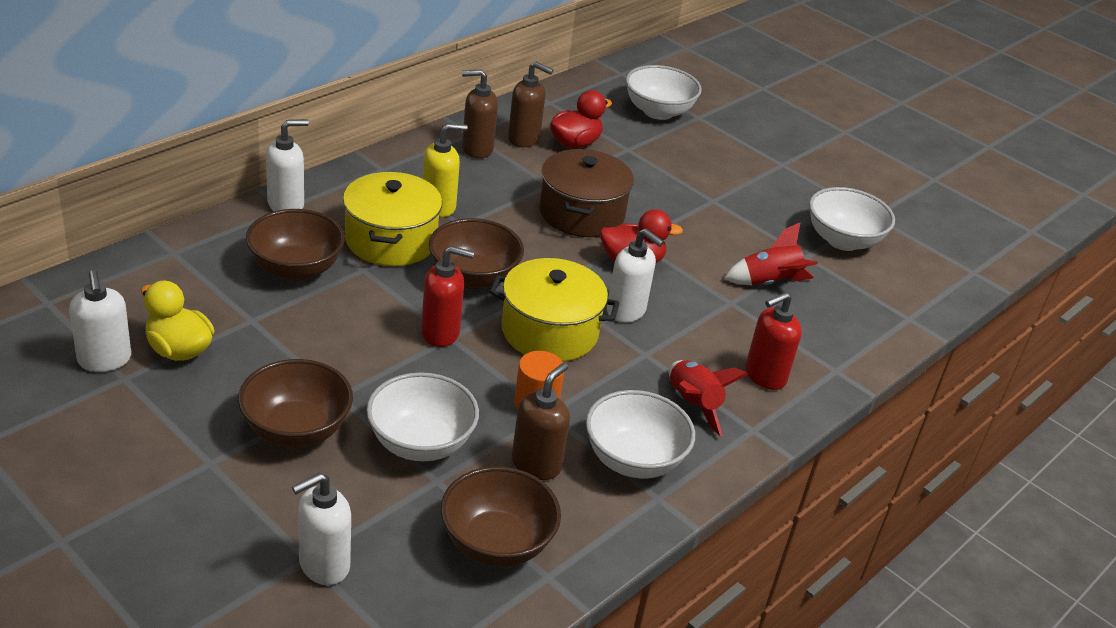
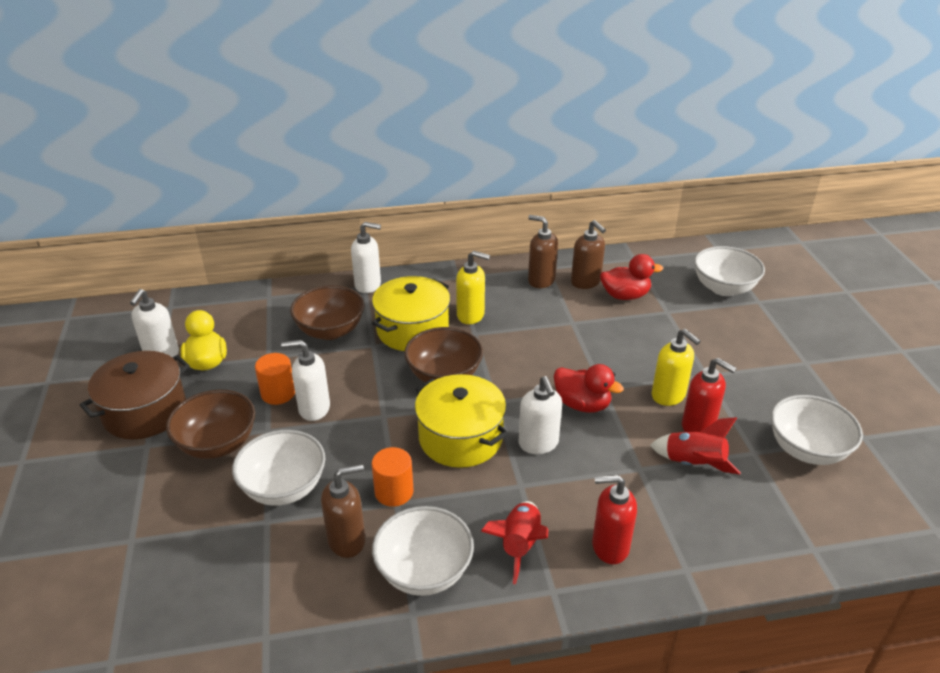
camera: 40 degrees right, 0 degrees up
white soap dispenser [292,473,351,585] -> white soap dispenser moved to [281,340,330,421]
red soap dispenser [421,246,474,347] -> red soap dispenser moved to [682,358,737,432]
brown bowl [441,466,561,567] -> none
brown pot [539,149,634,237] -> brown pot moved to [80,351,190,439]
none -> orange cylinder [255,353,295,405]
none -> yellow soap dispenser [652,329,701,406]

